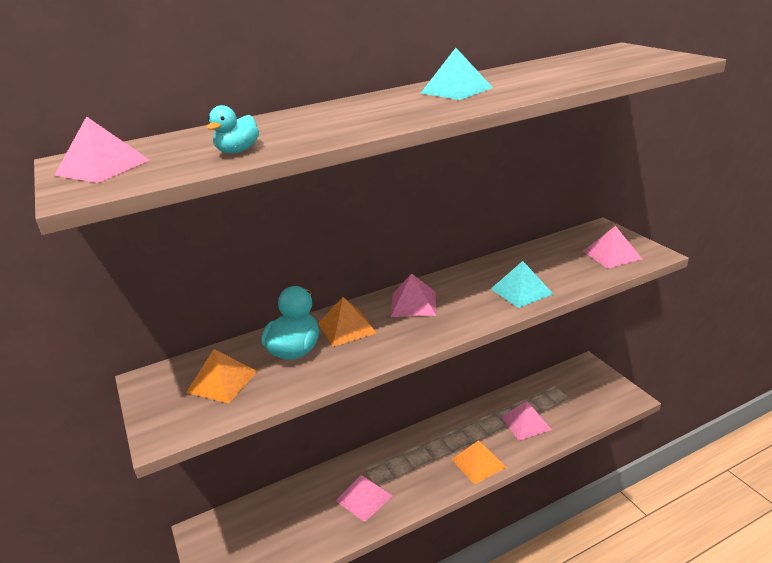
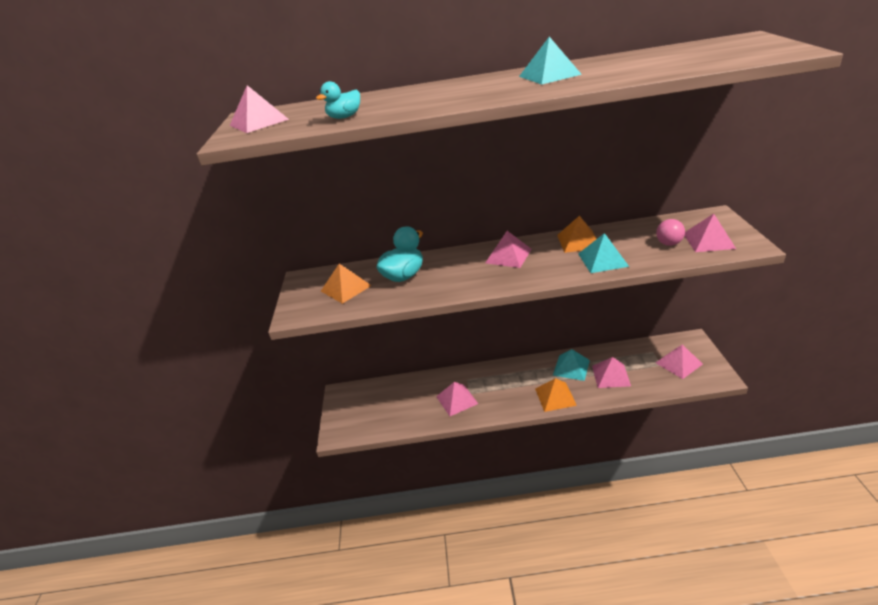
camera: 25 degrees right, 5 degrees up
orange pyramid [318,297,377,347] -> orange pyramid moved to [557,216,597,253]
none -> turquoise pyramid [553,349,590,381]
none -> pink ball [656,219,685,246]
none -> pink pyramid [656,344,703,379]

